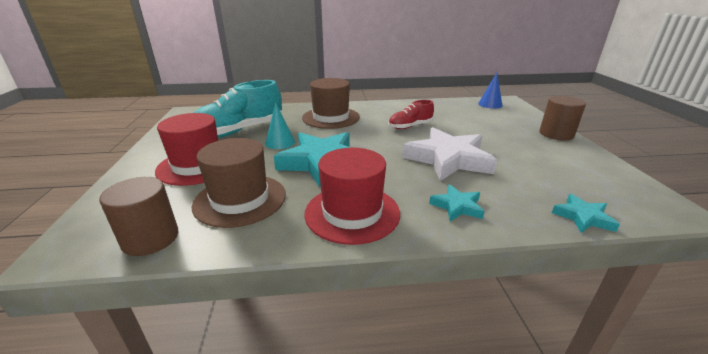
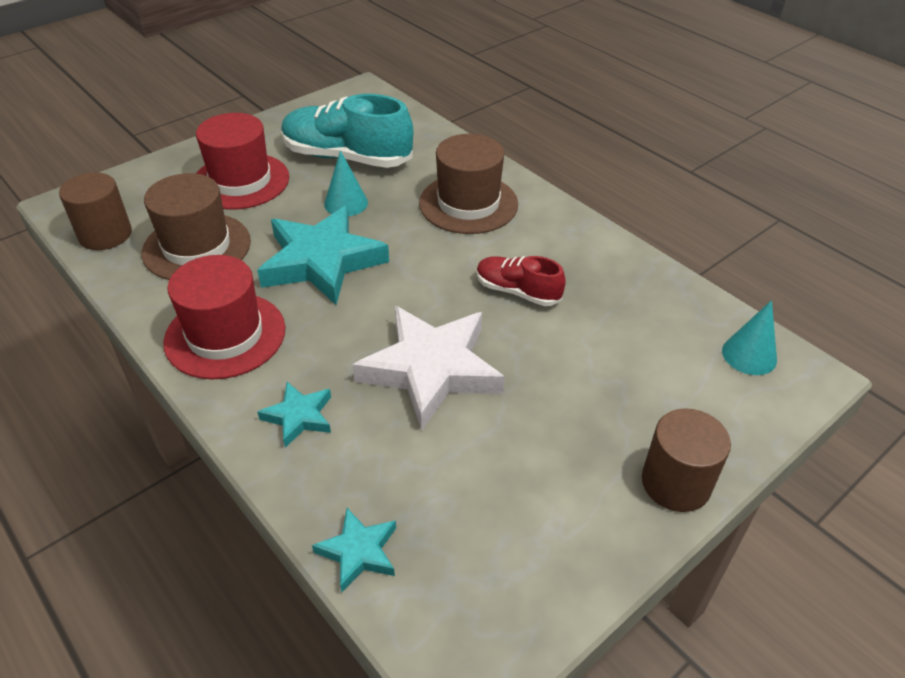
camera: 55 degrees right, 15 degrees up
blue cone [478,73,503,109] -> turquoise cone [722,300,777,375]

